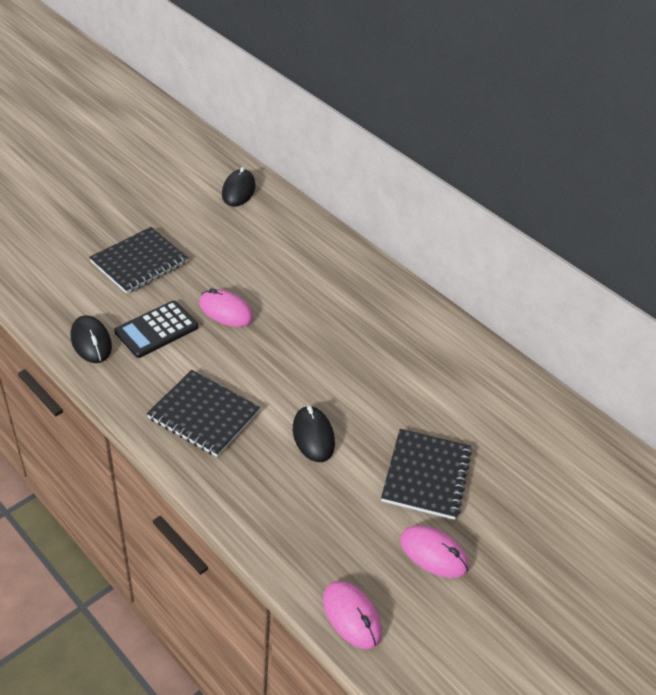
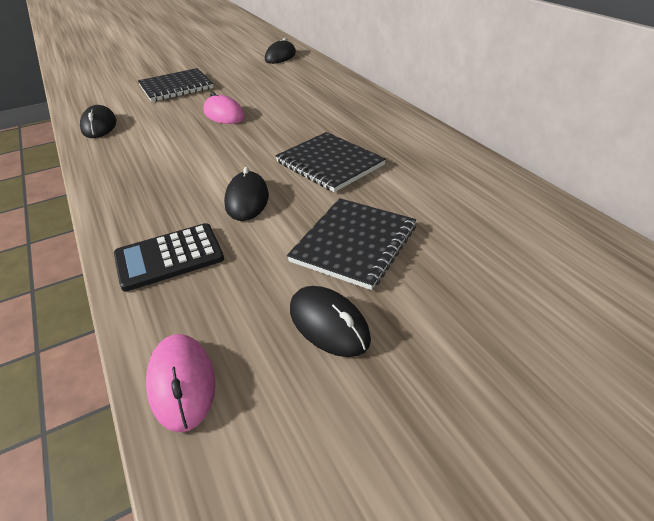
camera: 20 degrees right, 5 degrees down
black calculator [114,301,198,358] -> black calculator moved to [114,223,224,292]
black notebook [147,370,260,457] -> black notebook moved to [275,132,386,192]
pink mouse [400,525,469,578] -> black mouse [290,286,371,357]

